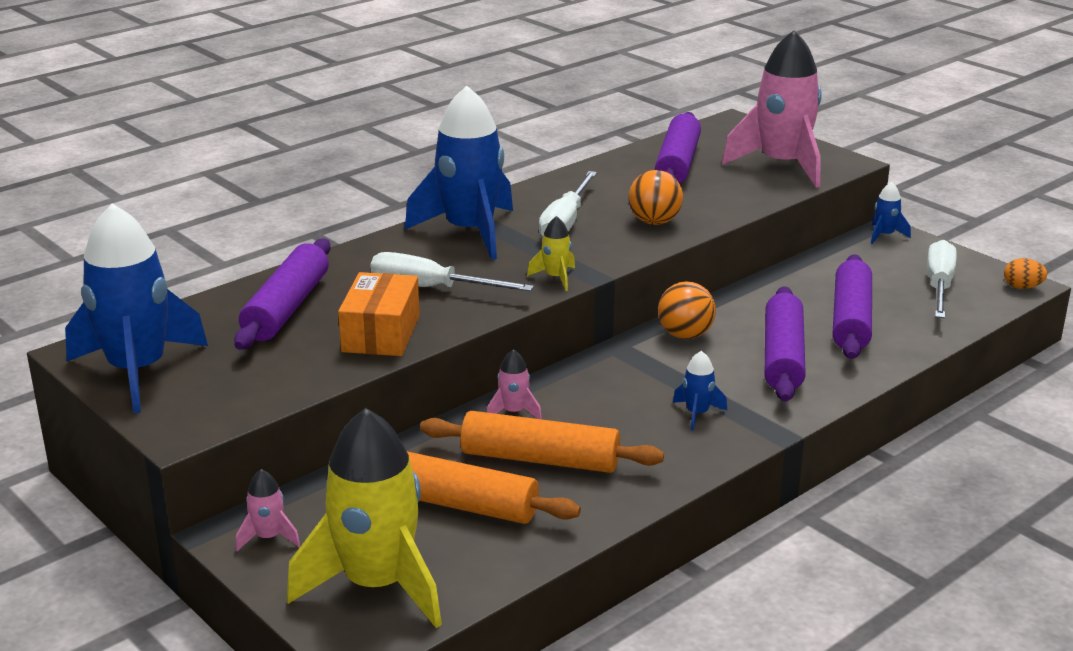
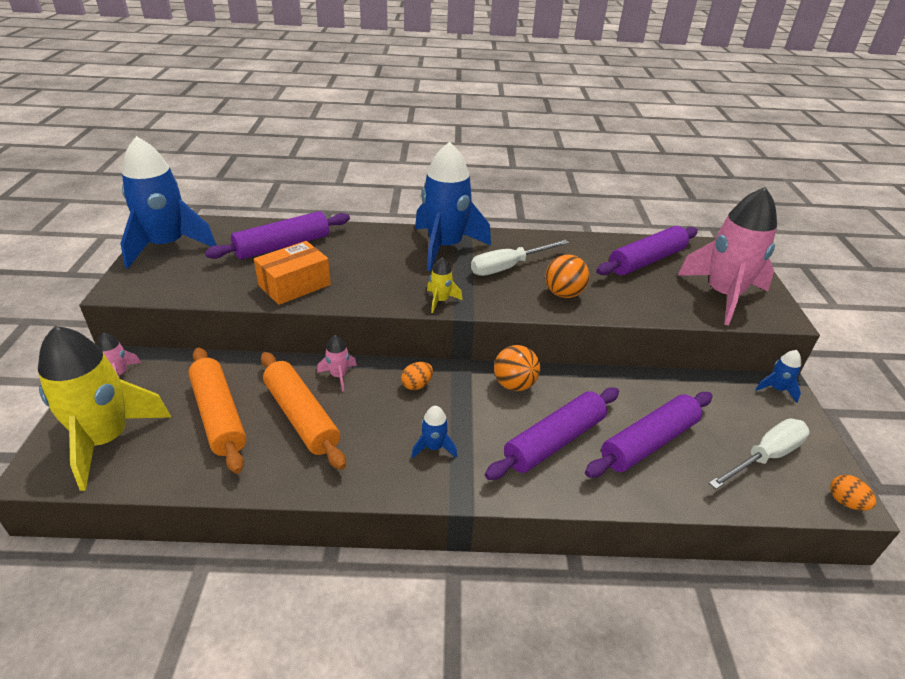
camera: 40 degrees right, 10 degrees up
white screwdriver [370,252,534,291] -> none
none -> orange egg [401,362,433,390]

